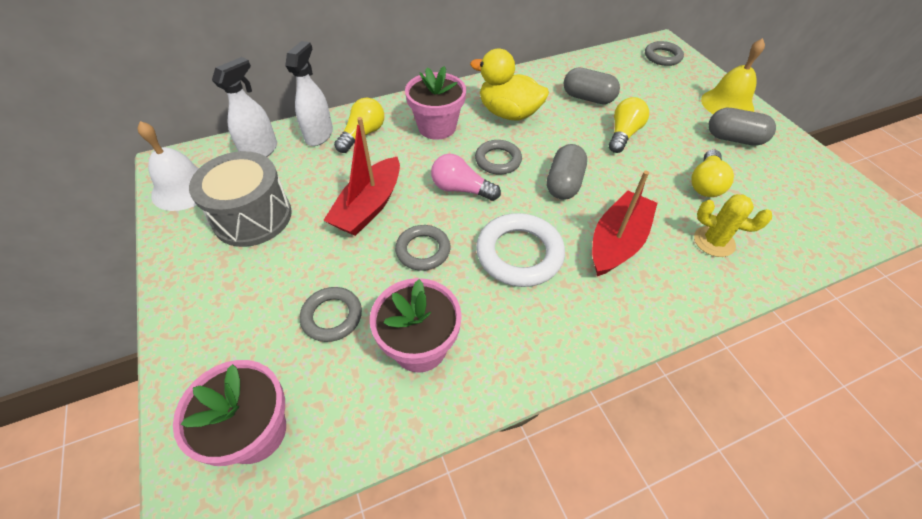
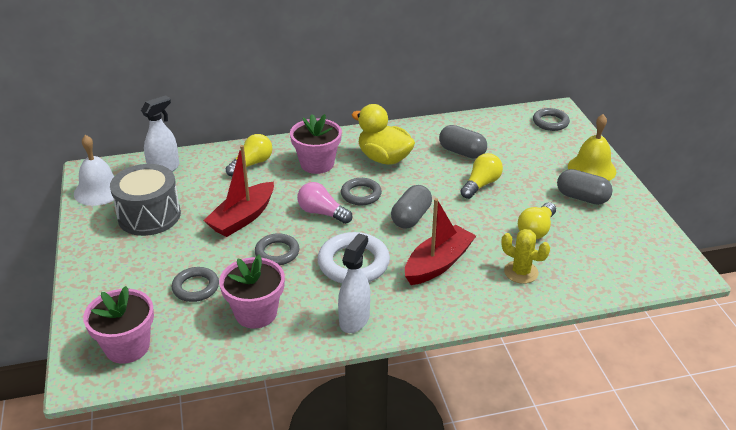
camera: 10 degrees right, 15 degrees down
white spray bottle [285,41,333,146] -> white spray bottle moved to [338,233,370,333]

